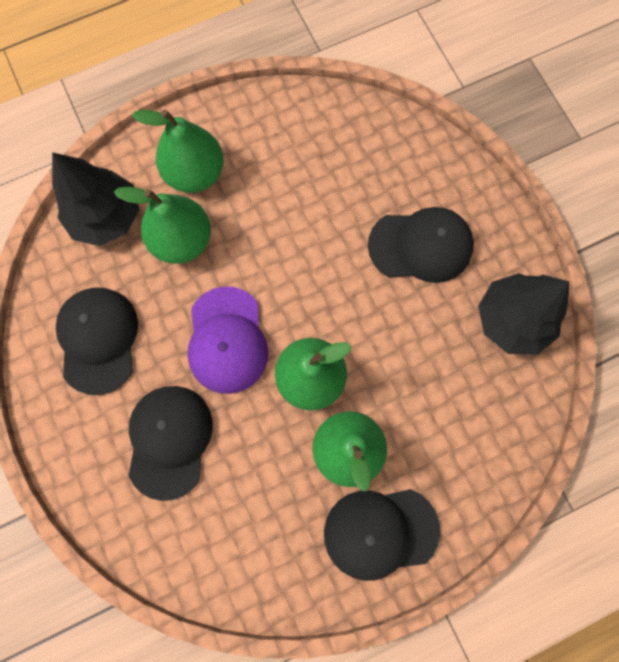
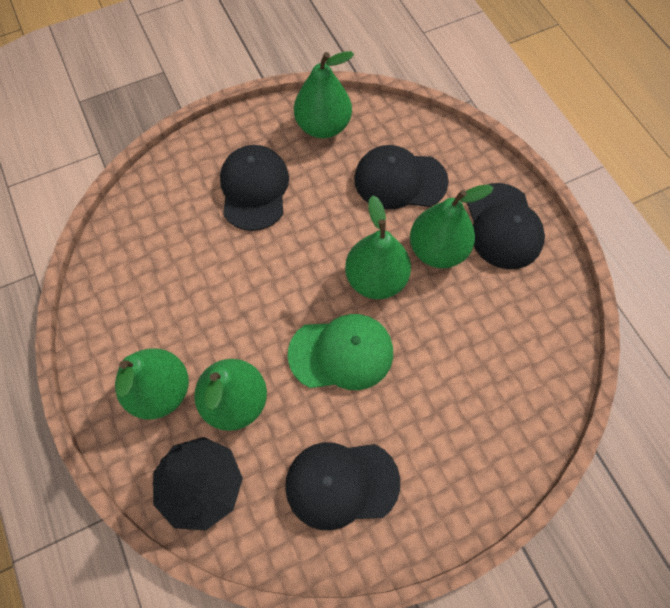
camera: 90 degrees left, 10 degrees down
black cap [128,386,213,501] -> black cap moved to [354,145,449,209]
purple cap [187,286,268,394] -> green cap [288,314,393,390]
black tree [478,273,569,355] -> green pear [294,51,354,138]

